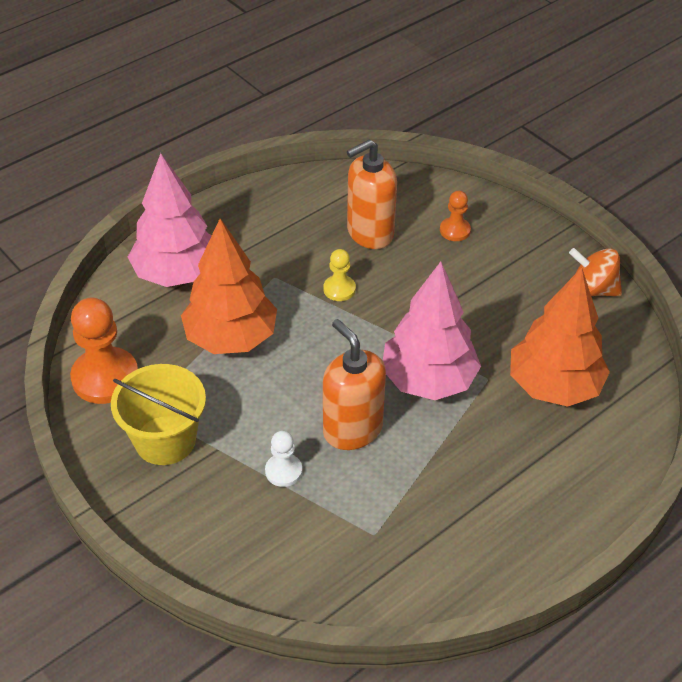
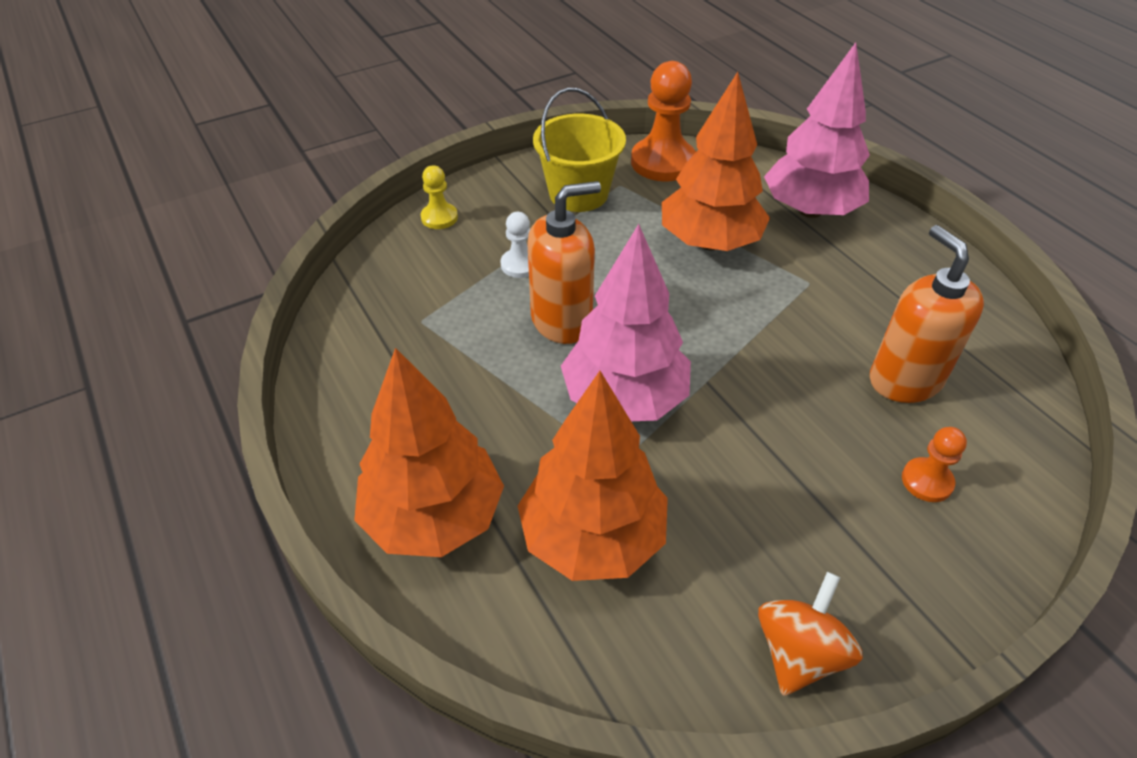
camera: 100 degrees right, 0 degrees up
yellow pawn [323,249,356,301] -> yellow pawn moved to [421,165,458,229]
none -> orange tree [354,348,504,557]

